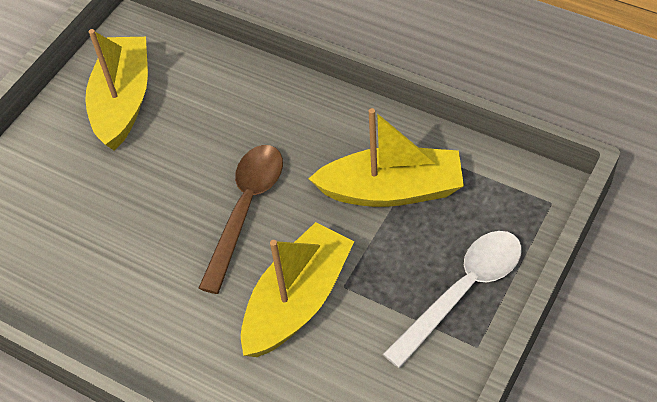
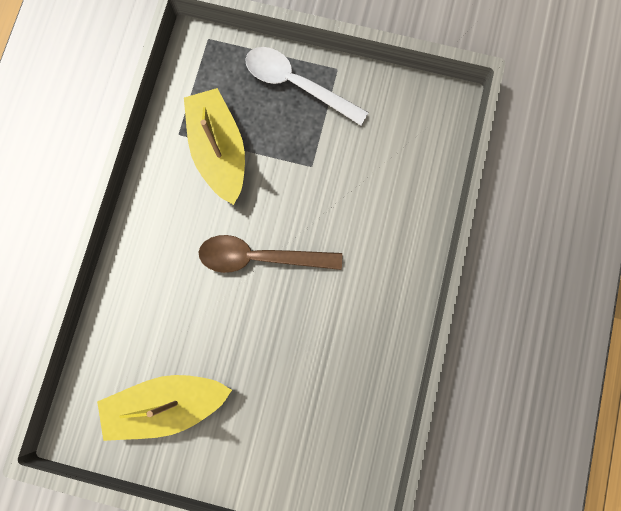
camera: 110 degrees left, 25 degrees up
yellow boat [241,222,354,357] -> none

